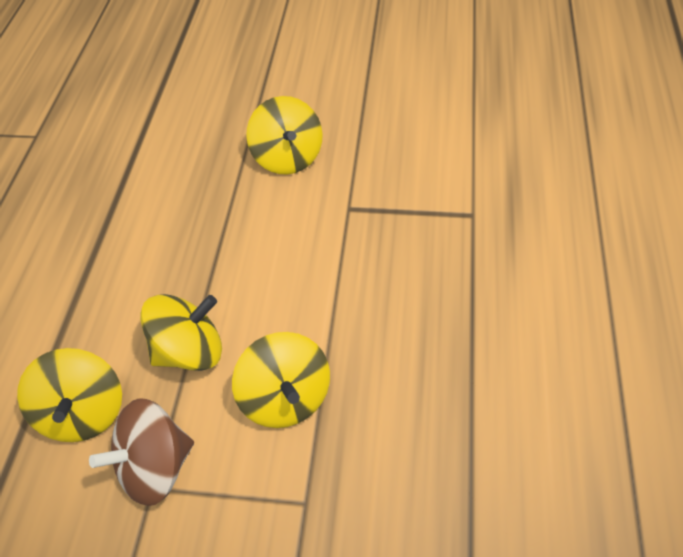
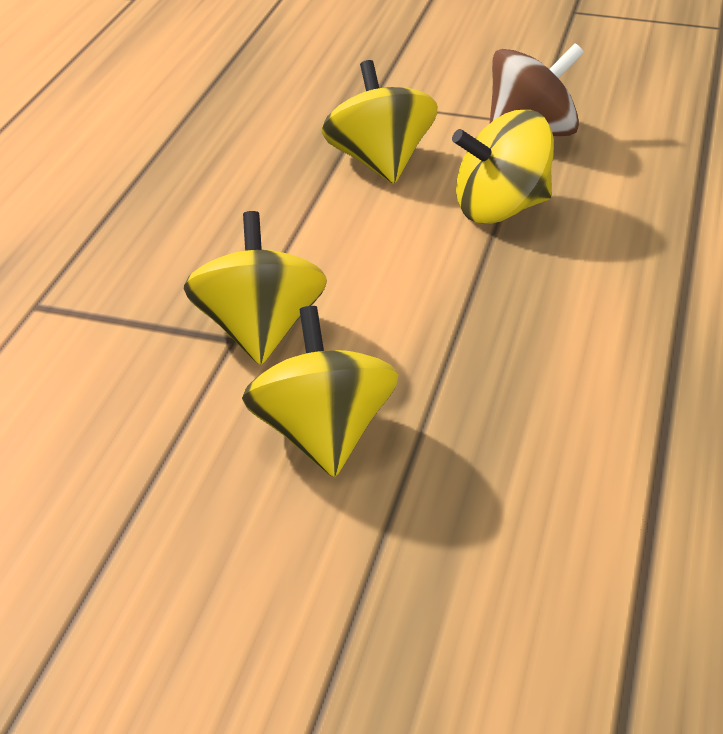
camera: 175 degrees left, 15 degrees down
yellow spinning top [17,348,122,442] -> yellow spinning top moved to [184,211,327,365]

